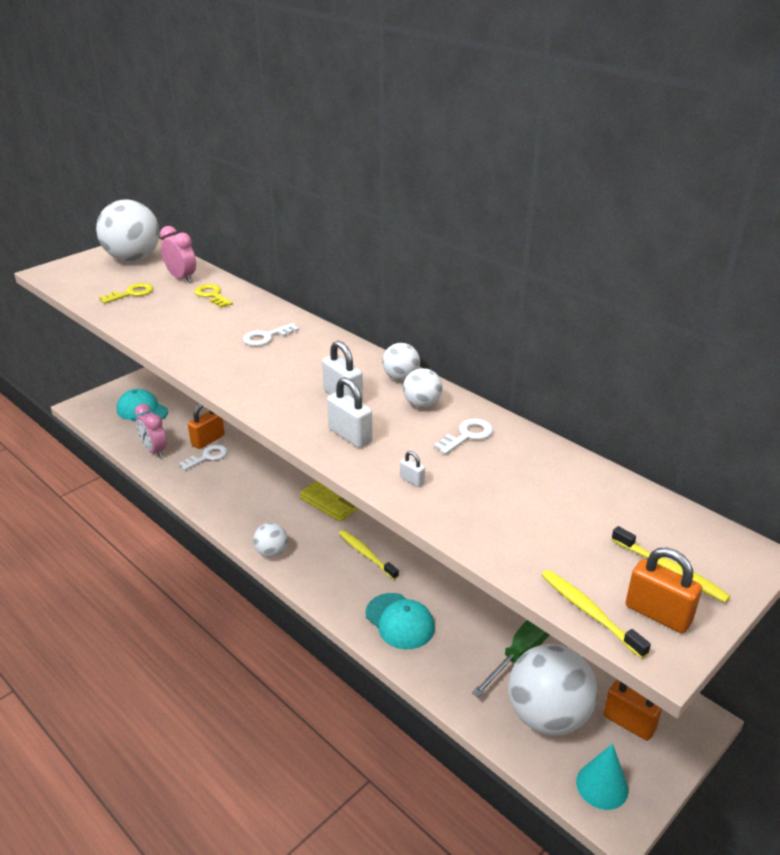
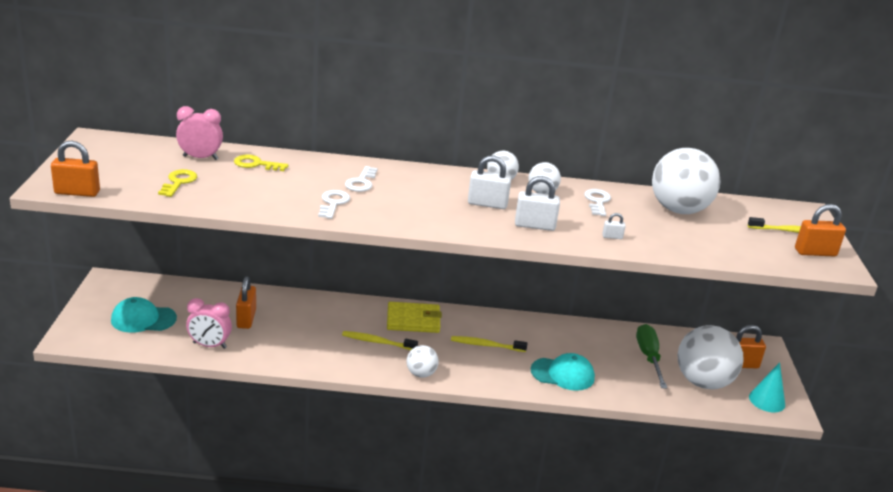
camera: 45 degrees left, 5 degrees down
white ball [96,199,160,262] -> white ball moved to [652,148,721,214]
white key [179,445,228,470] -> white key moved to [318,190,350,219]
yellow toothbrush [542,570,651,659] -> yellow toothbrush moved to [342,331,418,350]
none -> orange padlock [51,141,100,197]

